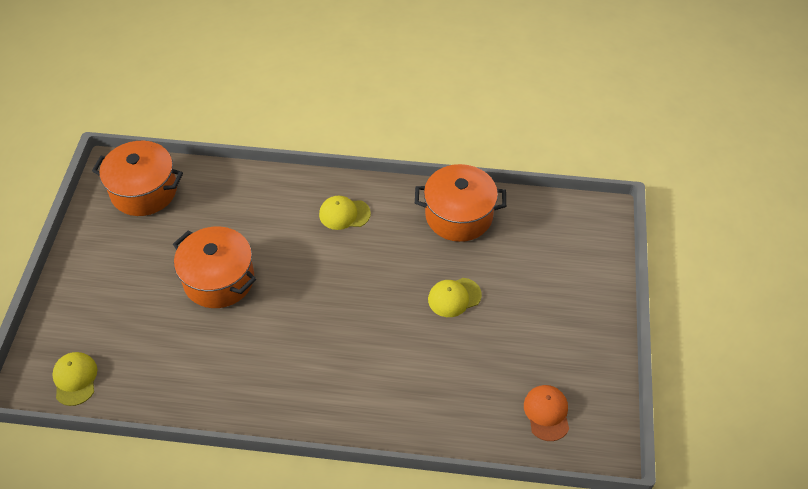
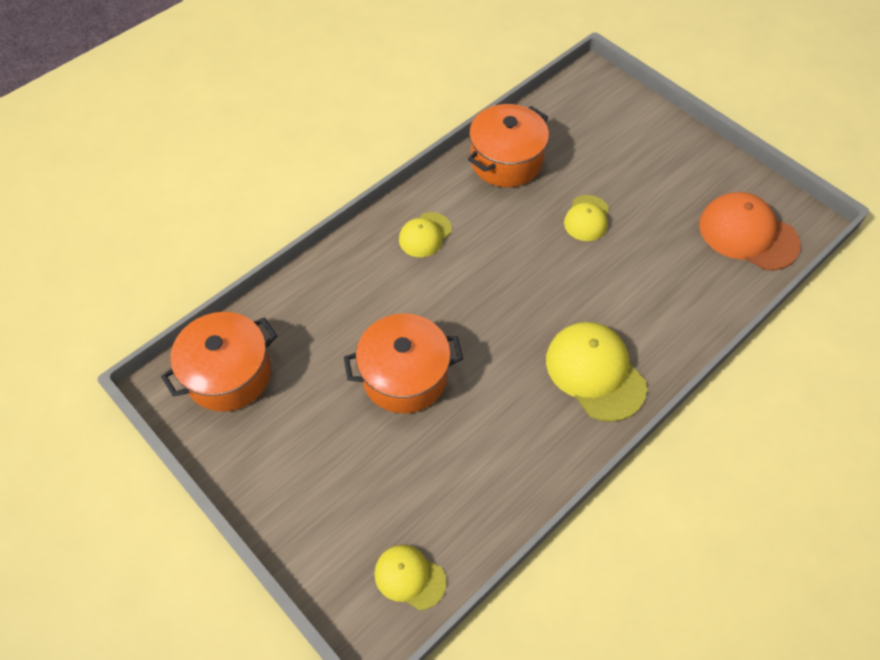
camera: 50 degrees left, 5 degrees up
orange cap [524,385,569,441] -> orange cap [699,192,801,270], size x1.72
none -> yellow cap [546,322,647,422]

